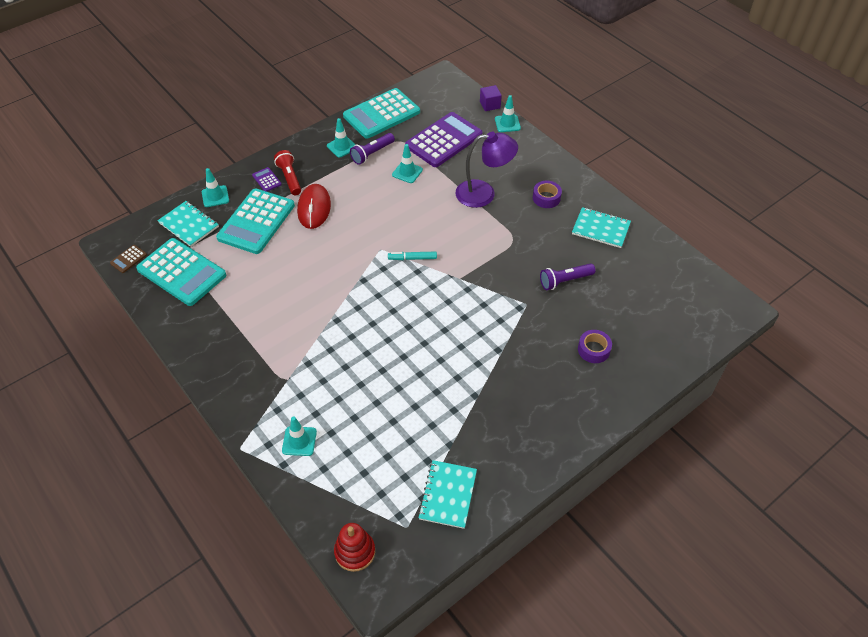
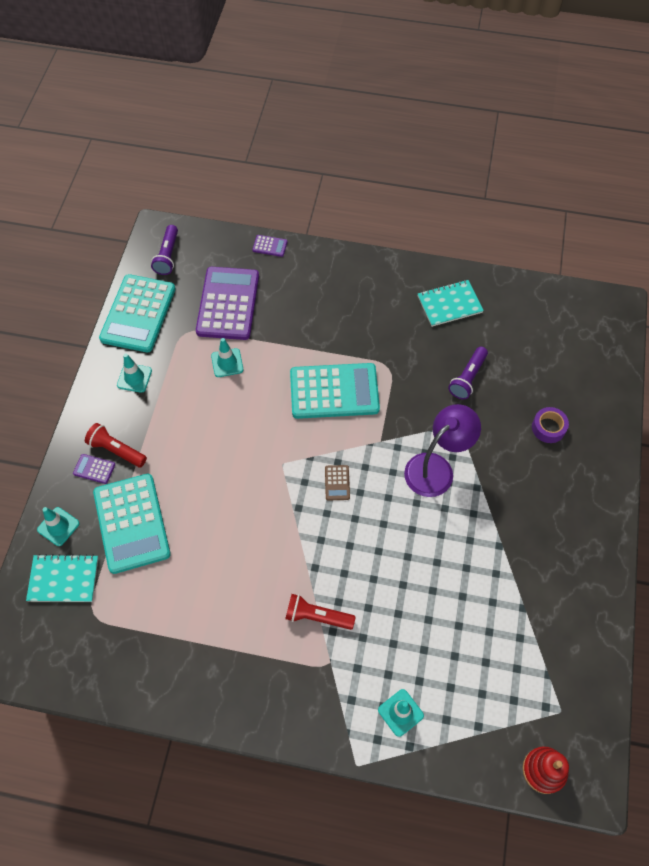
camera: 40 degrees left, 10 degrees up
brown calculator [110,245,147,273] -> brown calculator moved to [325,465,350,500]
turquoise calculator [136,238,226,306] -> turquoise calculator moved to [290,363,380,419]
red mouse [297,184,331,229] -> none
purple flashlight [350,133,395,165] -> purple flashlight moved to [151,225,178,275]
turquoise marker [388,252,437,260] -> none
turquoise notebook [418,460,477,529] -> none
purple lamp [455,132,518,208] -> purple lamp moved to [404,404,481,497]
purple cube [480,85,502,111] -> none
turquoise traffic cone [495,95,521,132] -> purple calculator [252,235,288,257]
purple tape [533,181,562,208] -> none
none -> red flashlight [285,594,355,630]

